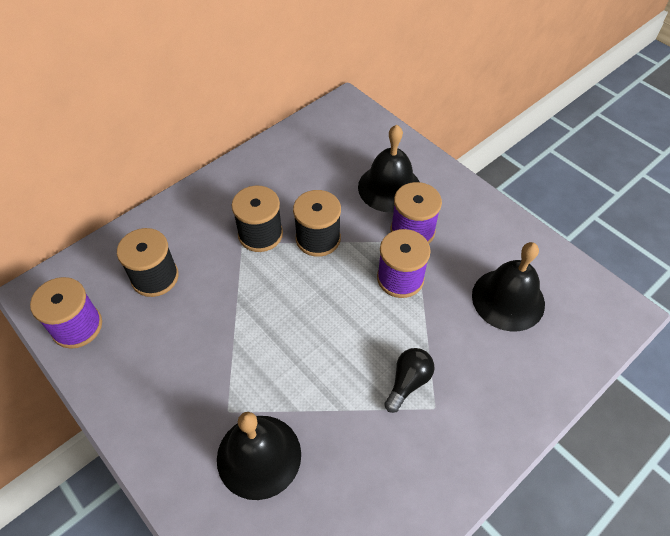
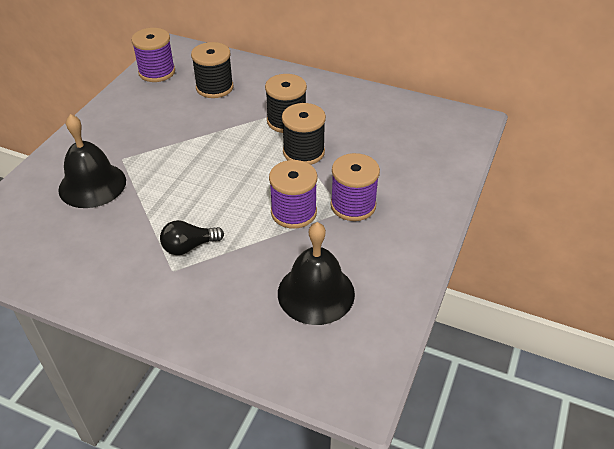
camera: 65 degrees right, 10 degrees down
black bell [358,125,420,213] -> none
black light bulb [384,348,435,413] -> black light bulb turned 150 degrees clockwise [160,220,224,255]

